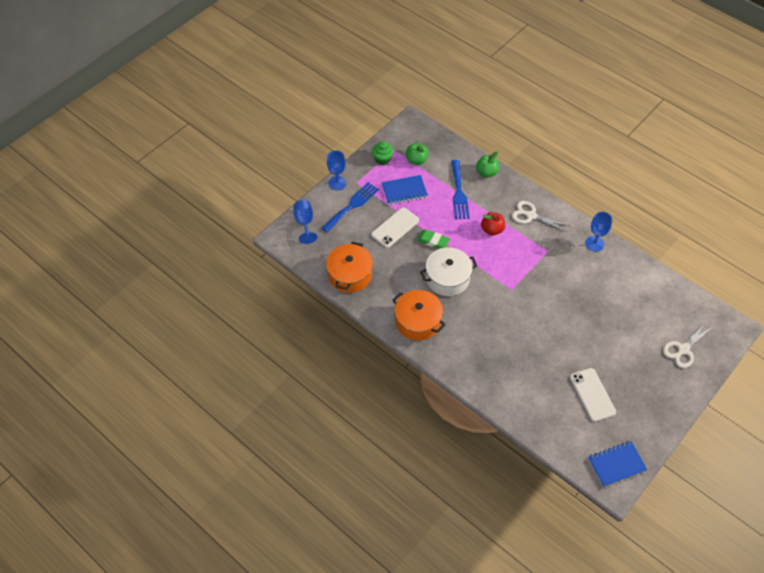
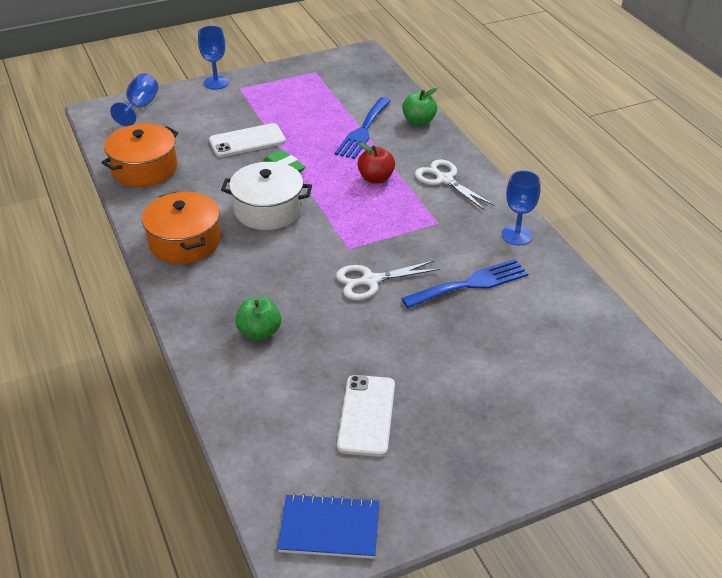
camera: 25 degrees right, 15 degrees down
blue fork [322,182,379,233] -> blue fork moved to [401,259,528,308]
green cupcake [372,141,394,165] -> none
blue notebook [382,175,428,205] -> none
green apple [406,143,429,165] -> green apple moved to [235,297,281,341]
white scissors [663,321,714,368] -> white scissors moved to [336,260,440,300]

